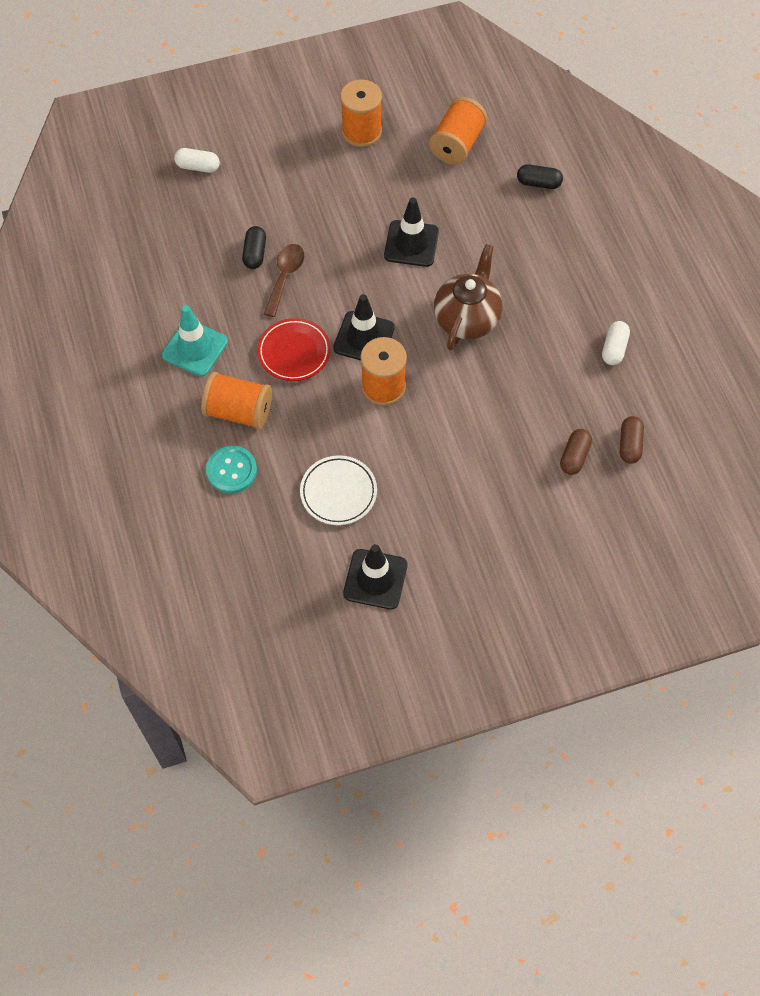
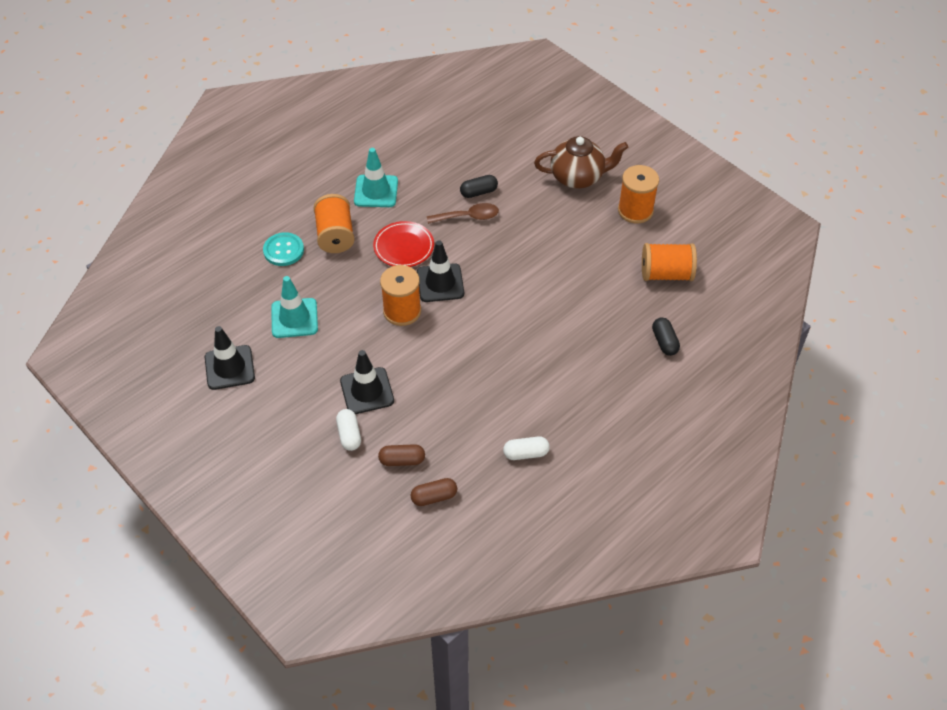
camera: 65 degrees right, 10 degrees down
white capsule [174,148,220,173] -> white capsule moved to [336,409,361,451]
white plate [300,455,377,525] -> turquoise traffic cone [271,276,318,338]
black traffic cone [384,197,439,267] -> black traffic cone moved to [340,350,394,414]
brown teapot [434,244,502,350] -> brown teapot moved to [534,136,628,189]

